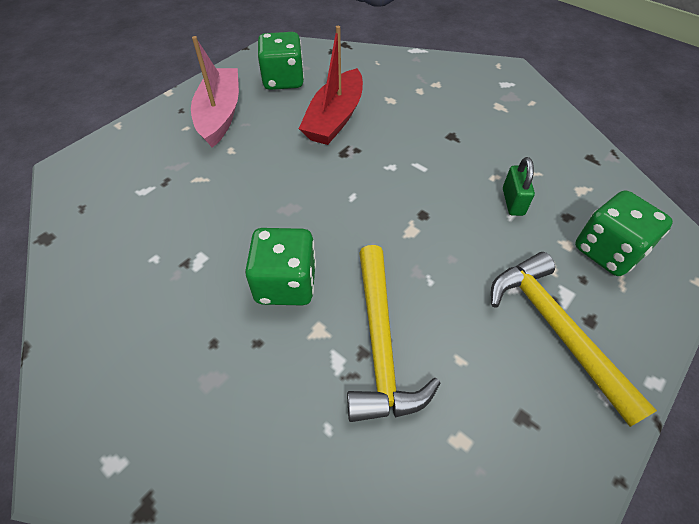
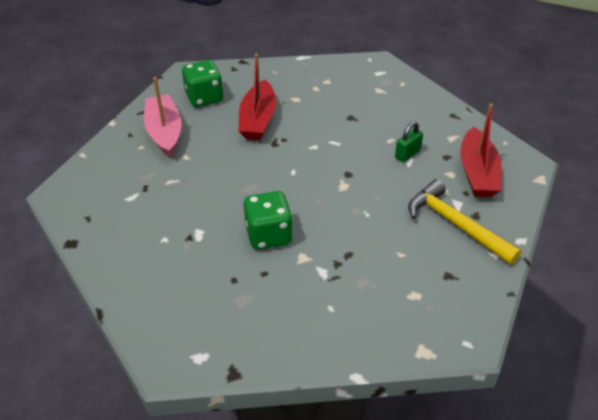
camera: 15 degrees left, 10 degrees down
yellow hammer [347,245,440,422] -> none
green padlock [503,157,535,216] -> green padlock turned 60 degrees clockwise [395,121,423,162]
green dice [575,190,673,276] -> red boat [460,104,502,197]

